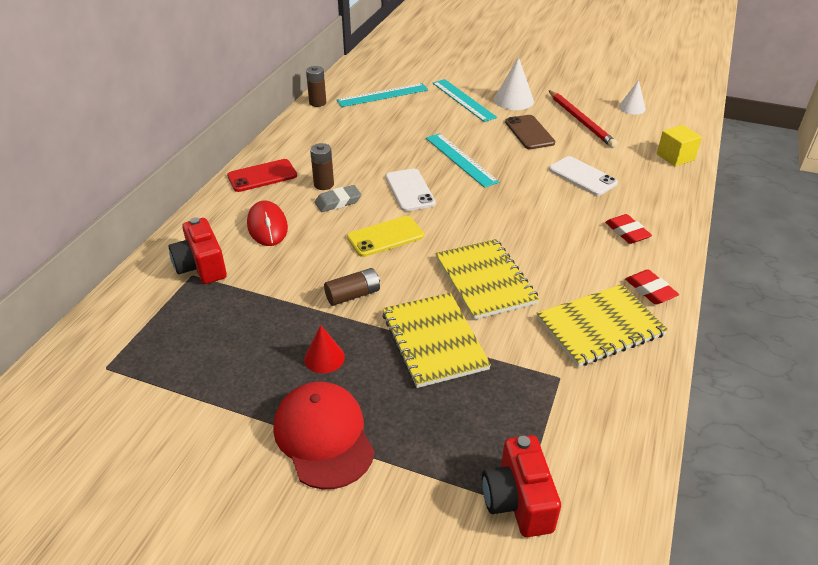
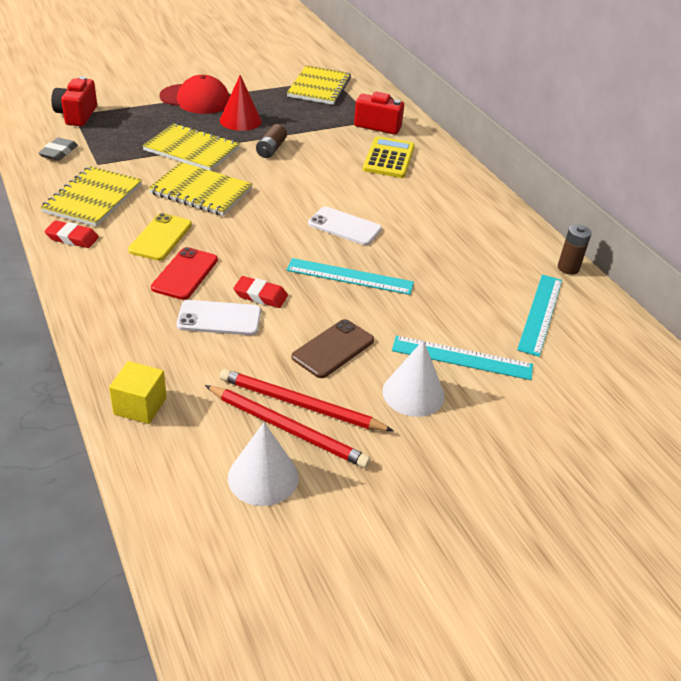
camera: 130 degrees right, 0 degrees up
red phone [227,159,297,192] -> red phone moved to [151,247,218,300]
red mouse [247,201,288,246] -> yellow calculator [363,136,415,178]
red cone [304,325,345,373] -> red cone [220,75,262,131], size x1.54
brown battery [310,143,334,190] -> none
grey eraser [315,185,362,212] -> grey eraser moved to [38,138,78,161]
yellow phone [347,216,424,257] -> yellow phone moved to [128,213,192,261]
red camera [482,435,561,537] -> red camera turned 120 degrees counterclockwise [51,76,97,126]
brown phone [505,115,555,149] -> brown phone turned 75 degrees counterclockwise [292,319,374,378]
red eraser [605,214,652,244] -> red eraser moved to [233,276,288,308]
white cone [619,80,646,114] -> white cone [228,422,299,506], size x1.54
none -> red pencil [205,385,370,468]
none -> yellow notebook [287,65,351,105]

